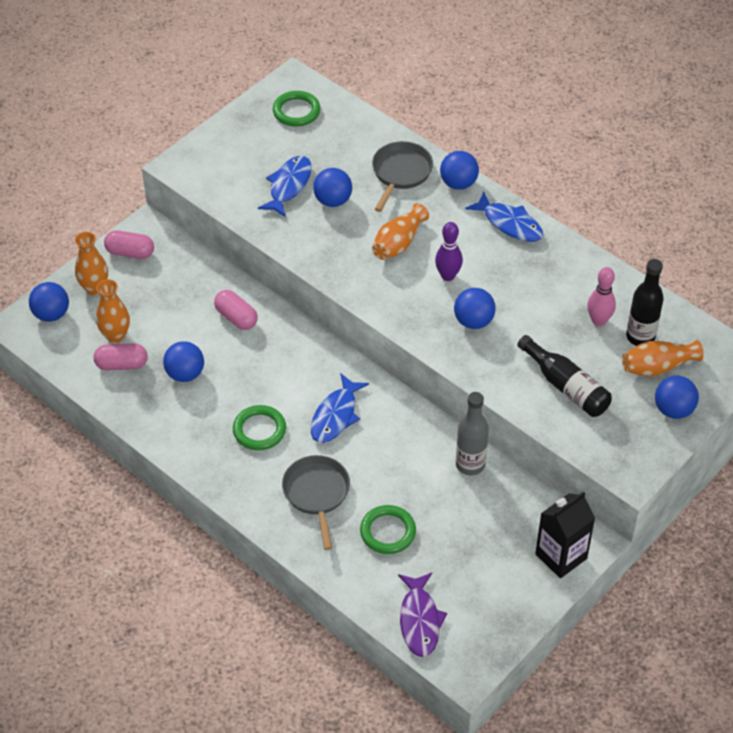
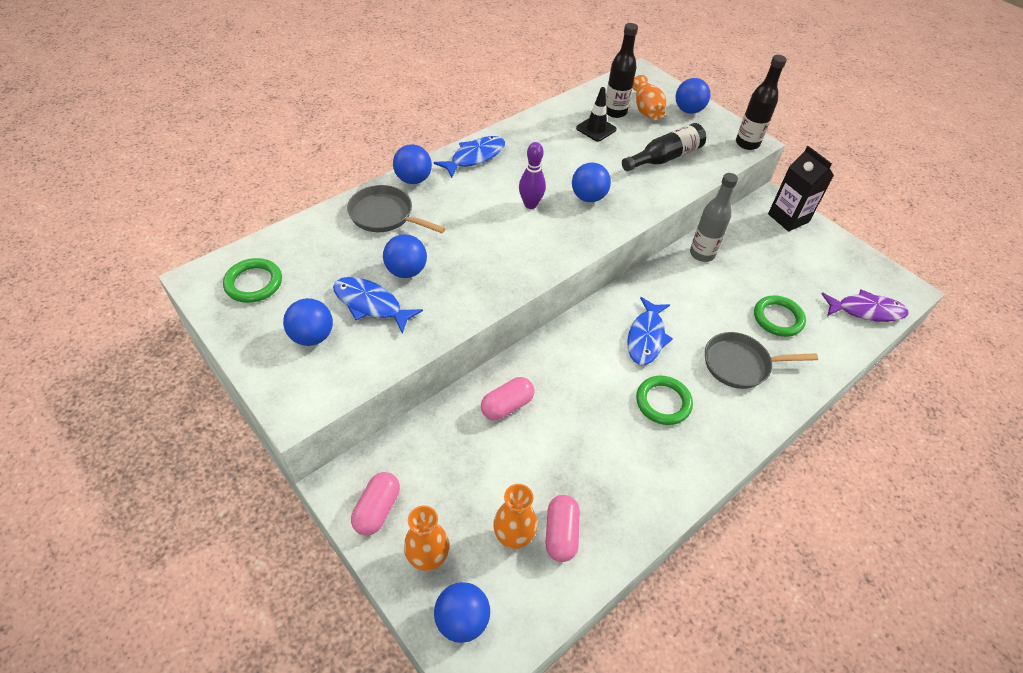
camera: 85 degrees left, 0 degrees up
blue ball [163,341,204,382] -> blue ball moved to [283,298,333,346]
blue fish [311,373,369,443] -> blue fish turned 75 degrees clockwise [627,297,673,365]
orange vase [372,203,429,260] -> none
pink bowling pin [587,267,616,326] -> black traffic cone [576,87,617,142]
none -> black bottle [736,55,787,150]

